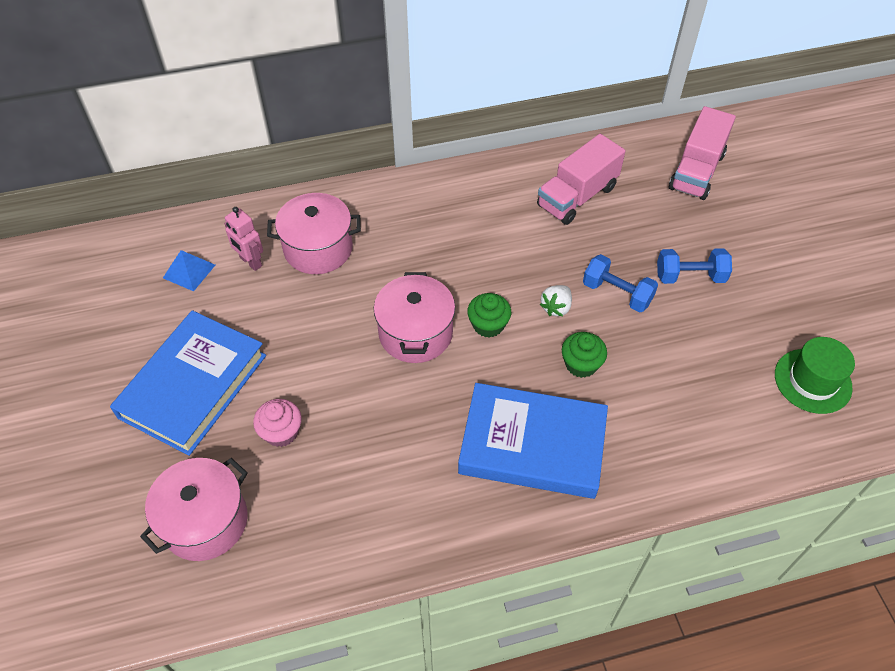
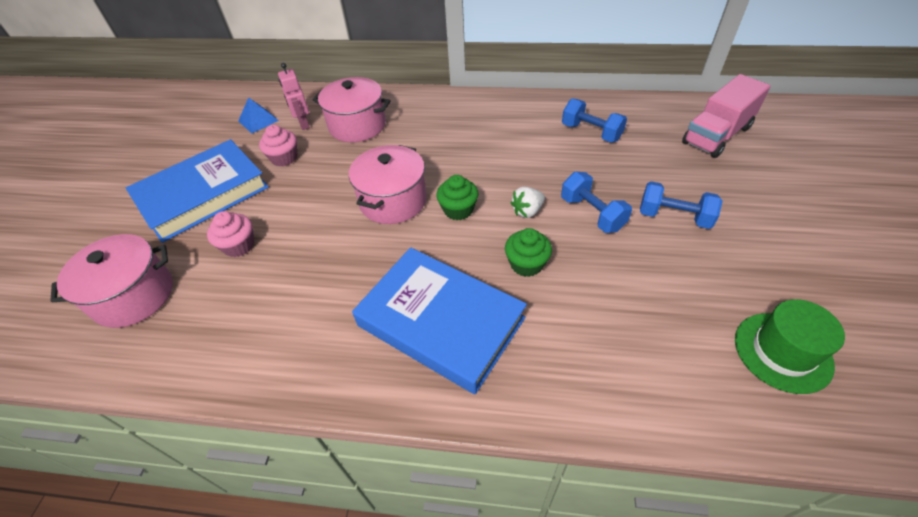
camera: 25 degrees right, 5 degrees down
pink truck [537,134,625,225] -> blue dumbbell [562,99,627,142]
none -> pink cupcake [259,125,297,167]

